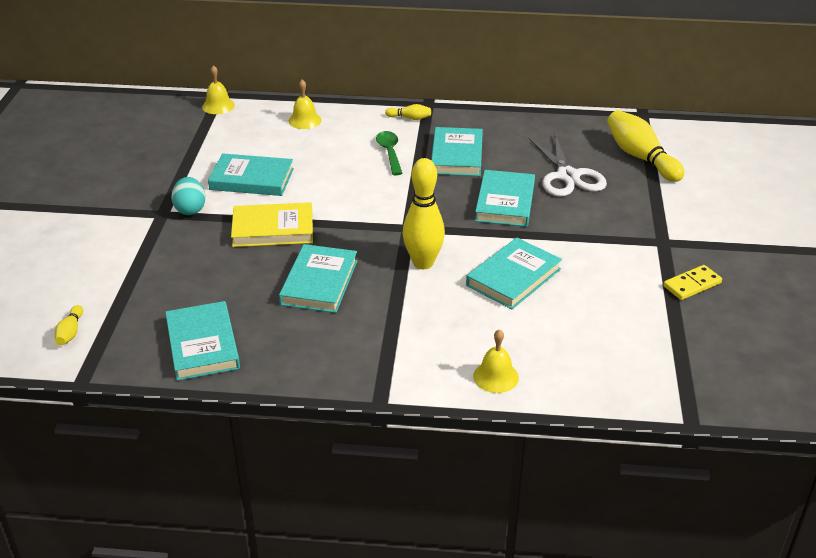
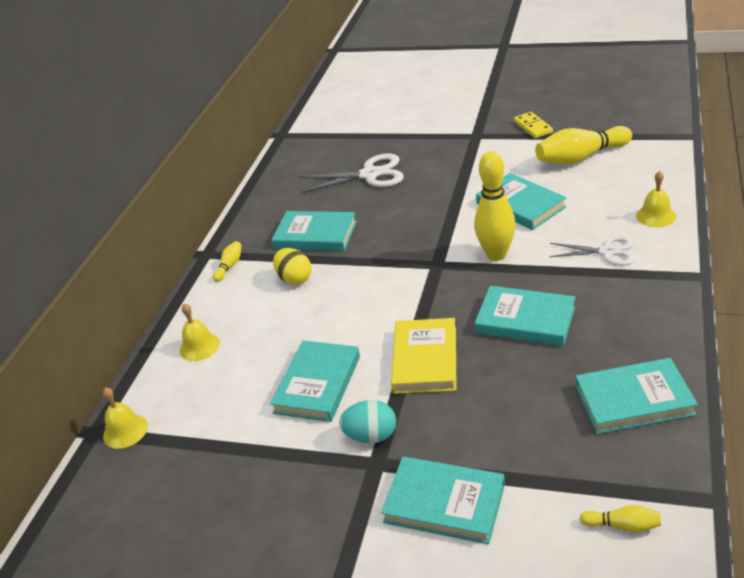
camera: 75 degrees left, 0 degrees up
green spoon [376,131,403,175] -> yellow egg [273,248,312,285]
turquoise book [475,170,535,227] -> turquoise book moved to [381,457,505,544]
yellow bowling pin [607,110,685,182] -> yellow bowling pin moved to [535,126,632,165]
none -> white scissors [549,236,634,266]

